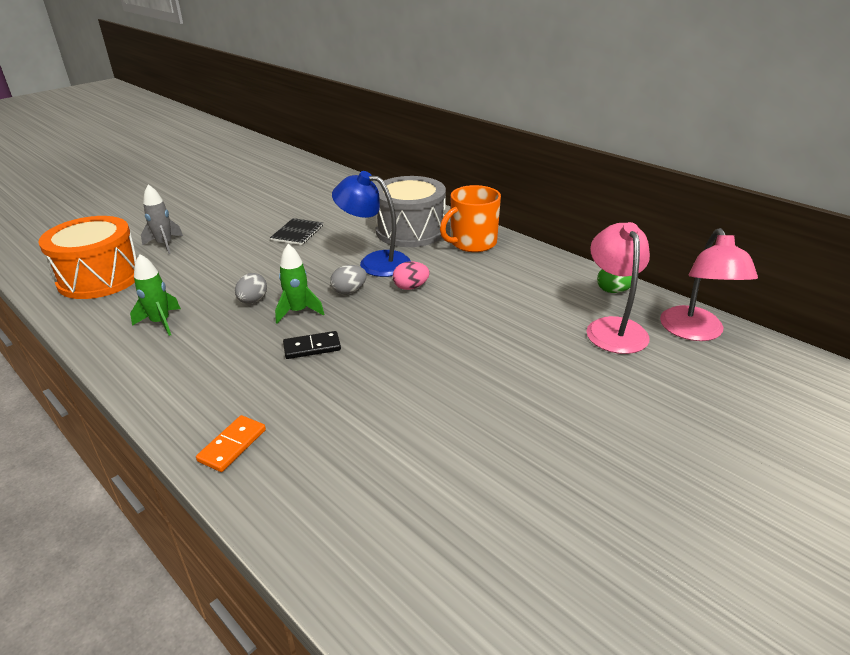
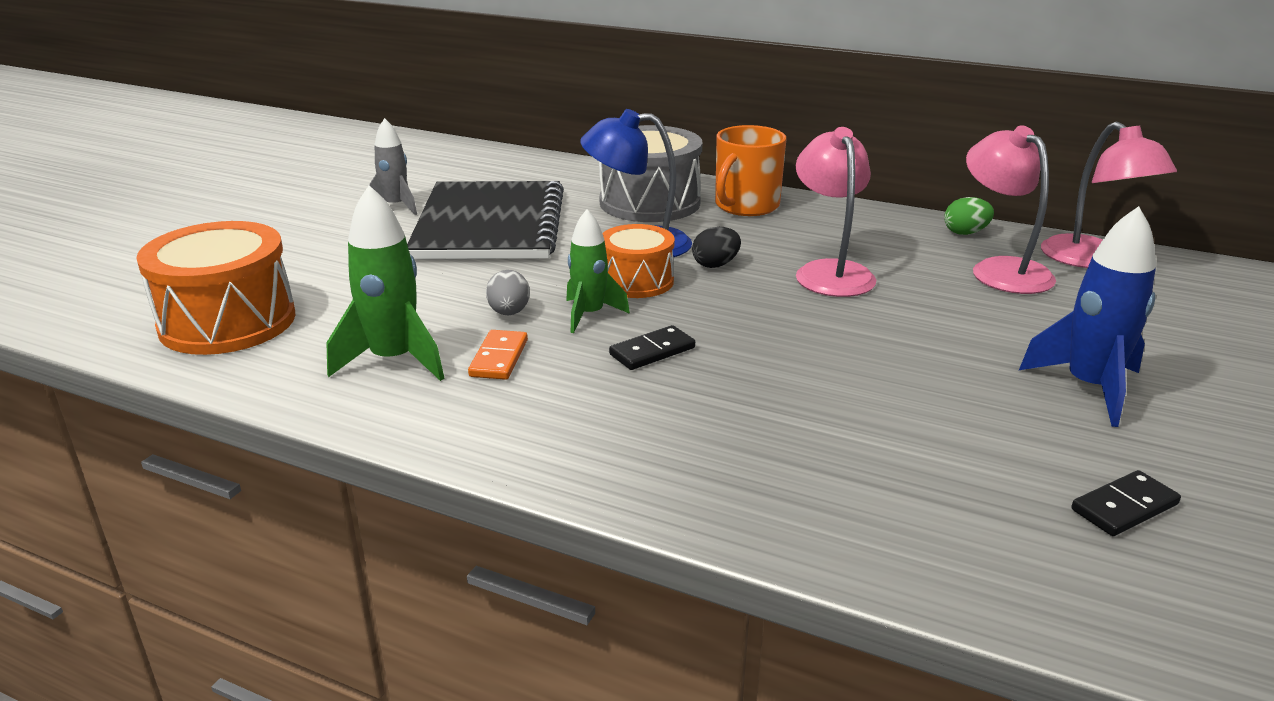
camera: 20 degrees left, 5 degrees down
green rocket [130,254,181,336] -> green rocket [327,185,444,381], size x1.50
grey rocket [141,184,183,254] -> grey rocket moved to [369,118,417,215]
orange domino [196,415,266,472] -> orange domino moved to [468,330,528,380]
black notebook [270,218,323,245] -> black notebook [407,181,564,259], size x2.49
grey egg [330,265,367,294] -> orange drum [602,224,675,298]
pink egg [393,261,430,290] -> black egg [692,227,741,268]
none -> pink lamp [796,127,876,297]
none -> blue rocket [1019,206,1156,427]
none -> black domino [1071,470,1181,536]

